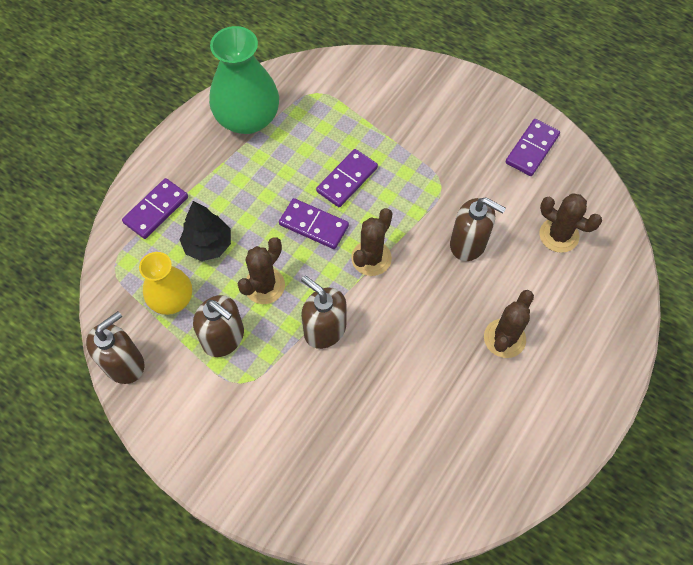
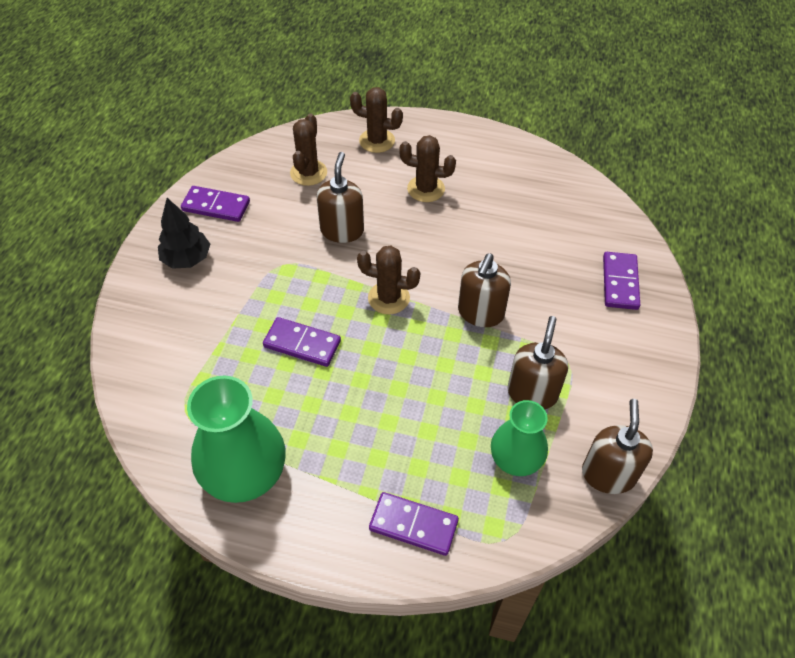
camera: 110 degrees left, 10 degrees down
brown soap dispenser [86,311,144,384] -> brown soap dispenser turned 75 degrees clockwise [582,399,653,494]
yellow vase [139,252,192,315] -> green vase [491,400,548,476]
black tree [180,201,231,261] -> black tree moved to [158,198,210,269]
brown cactus [238,237,285,304] -> brown cactus moved to [350,87,403,153]
purple domino [279,198,349,249] -> purple domino moved to [603,252,640,310]

